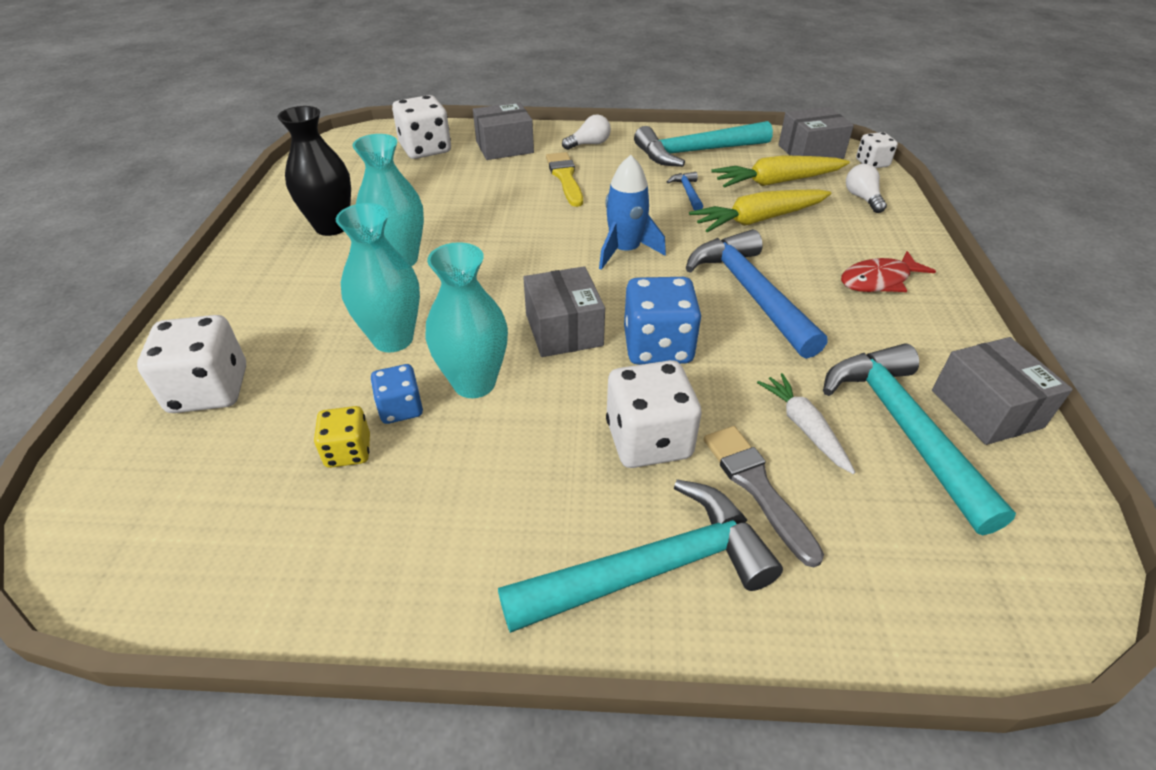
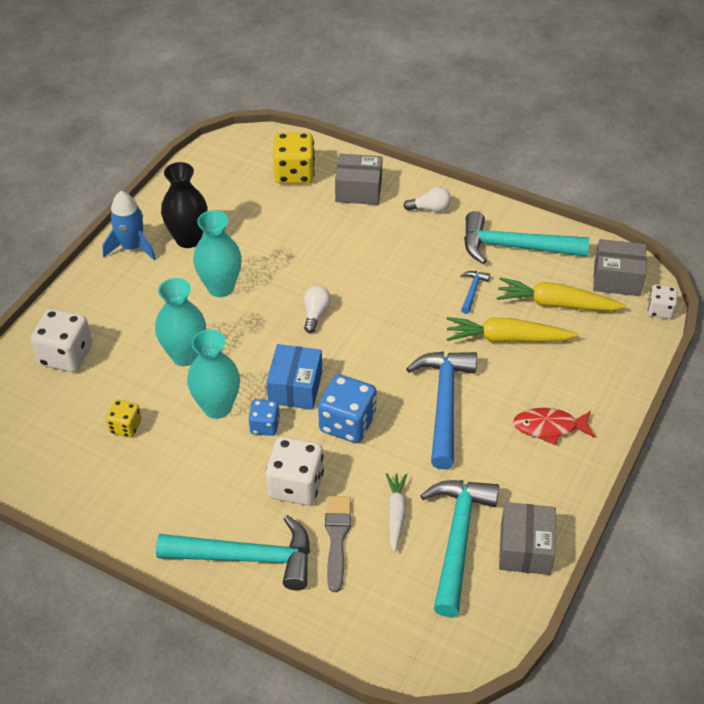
camera: 25 degrees right, 5 degrees up
blue dice [371,364,423,424] -> blue dice moved to [248,399,280,436]
white dice [392,95,451,159] -> yellow dice [273,132,315,184]
grey box [523,266,605,357] -> blue box [266,344,322,410]
yellow brush [546,152,583,207] -> none
blue rocket [599,155,666,270] -> blue rocket moved to [102,191,156,261]
white light bulb [846,164,887,213] -> white light bulb moved to [304,285,331,333]

